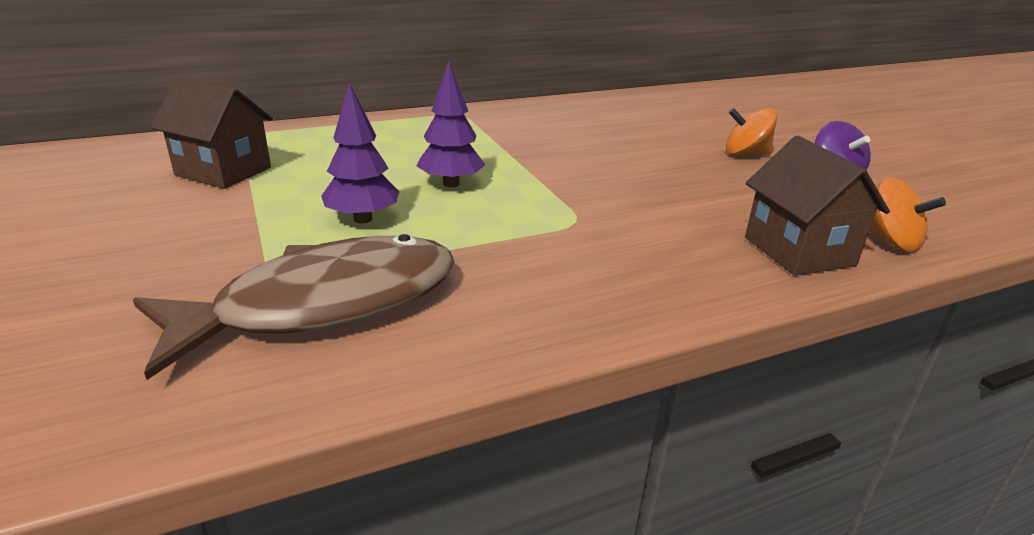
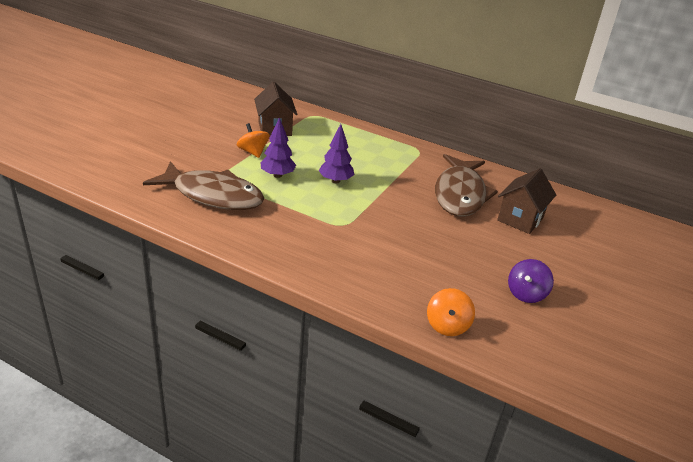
camera: 50 degrees right, 5 degrees up
orange spinning top [726,108,777,155] -> orange spinning top moved to [236,123,270,158]
brown house [745,136,890,276] -> brown house moved to [497,168,556,234]
none -> brown fish [435,154,498,216]

